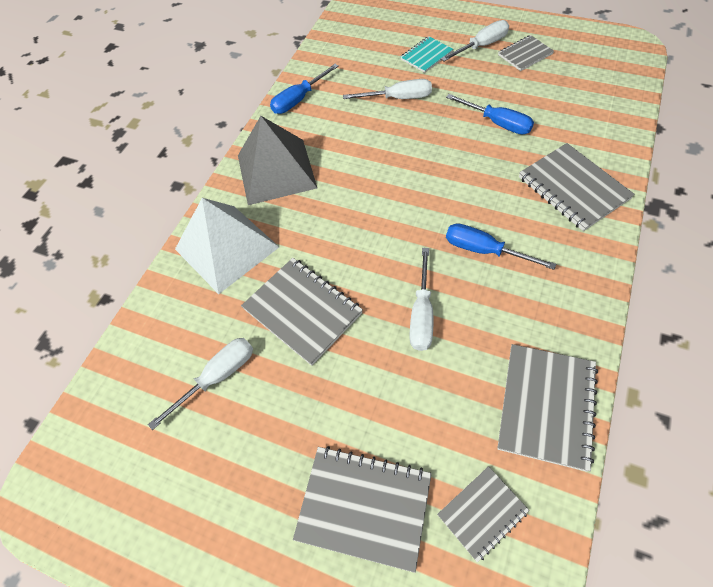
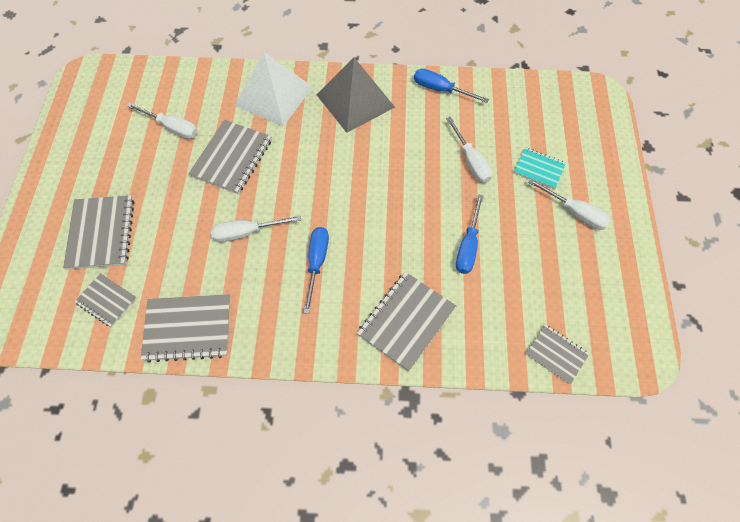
camera: 65 degrees right, 5 degrees up
grey notebook [498,35,554,71] -> grey notebook moved to [526,324,589,384]

